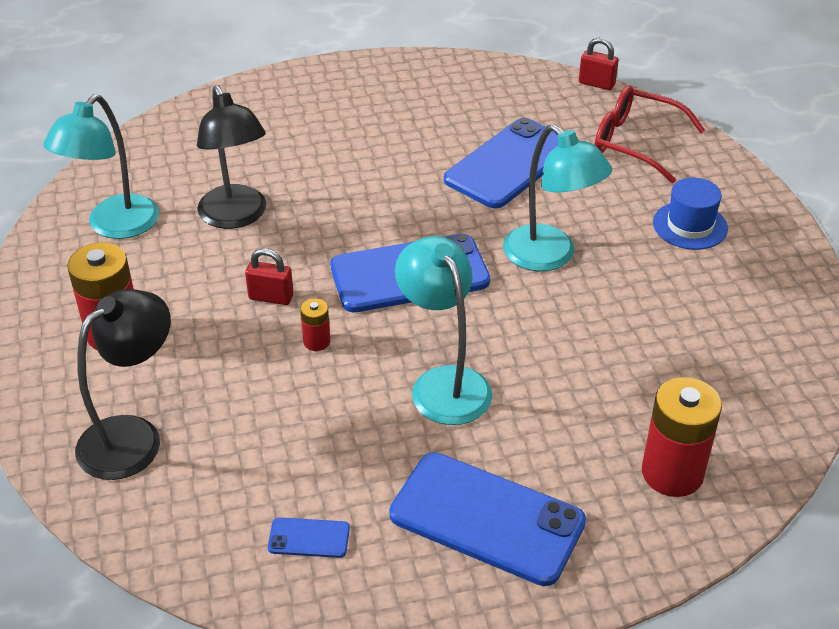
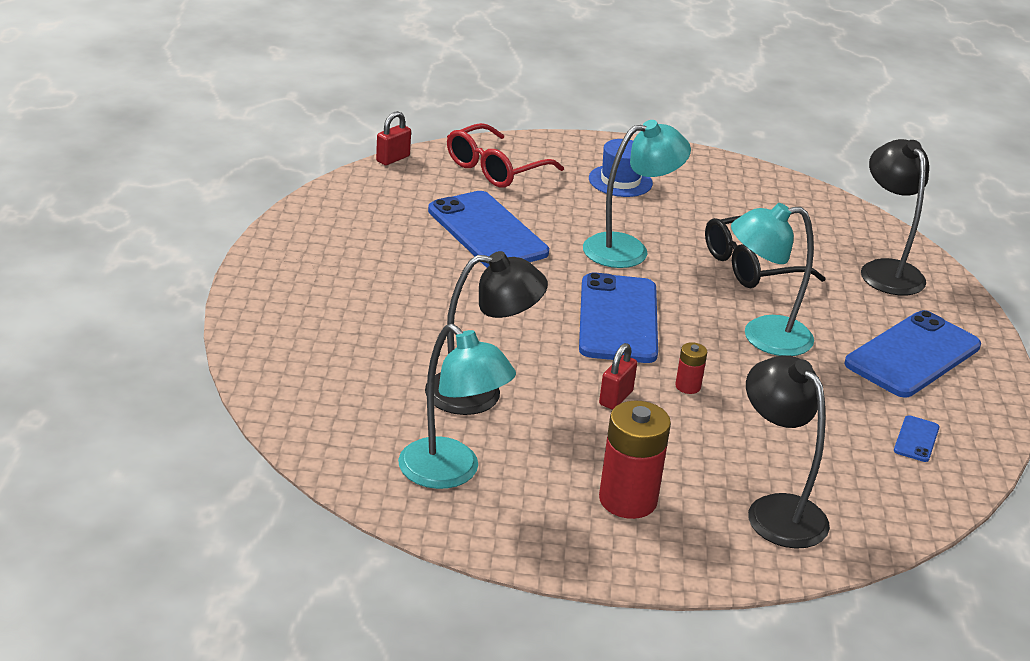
camera: 75 degrees left, 10 degrees down
red battery [642,377,722,497] -> black lamp [861,139,929,296]
none -> black glasses [705,216,826,288]

